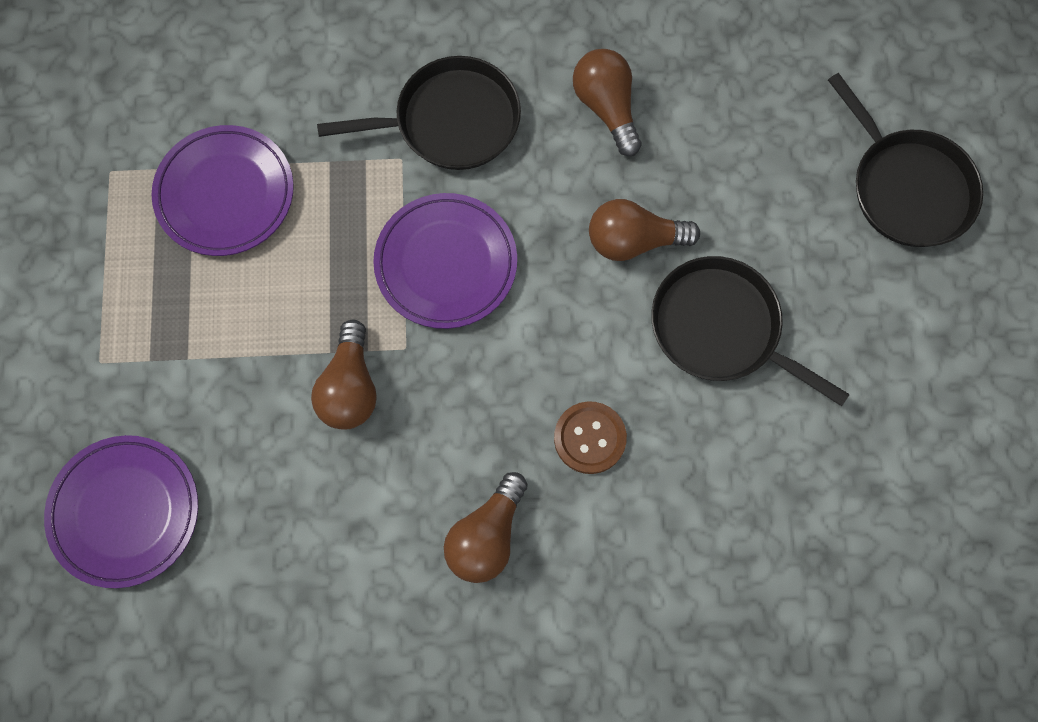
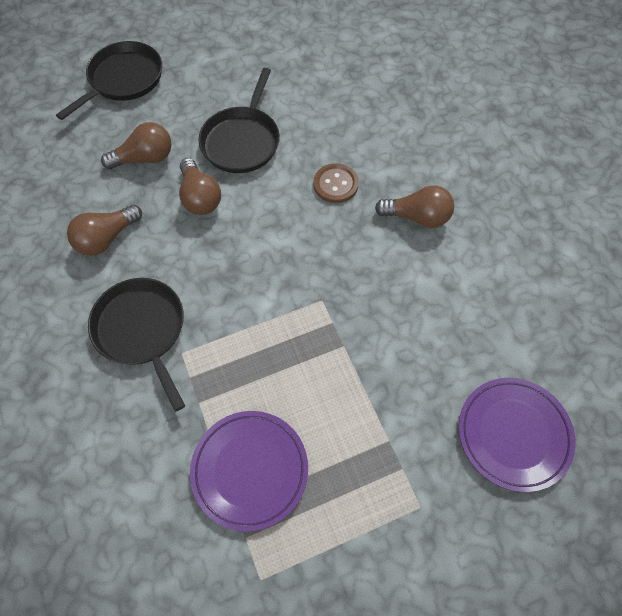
camera: 110 degrees left, 10 degrees down
brown light bulb [311,320,377,429] -> brown light bulb moved to [101,122,171,169]
purple plate [373,193,517,329] -> none

